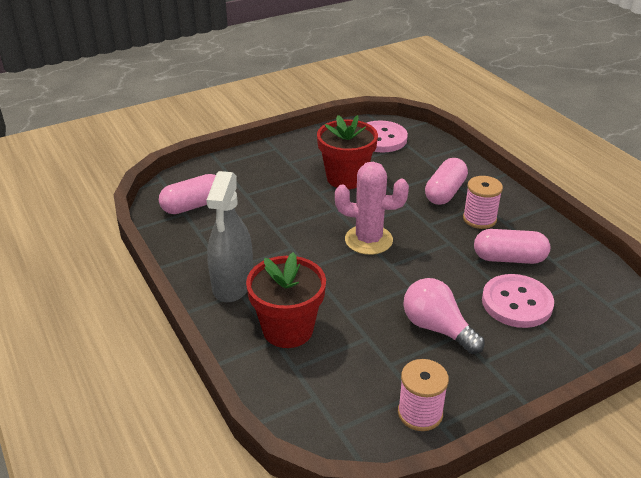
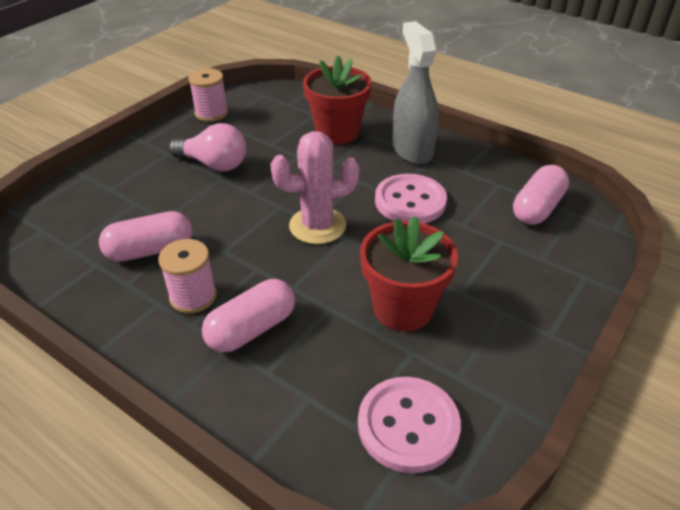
camera: 155 degrees right, 5 degrees up
pink capsule [425,158,468,205] -> pink capsule turned 45 degrees clockwise [202,279,295,352]
pink button [482,274,554,328] -> pink button moved to [375,174,447,223]

